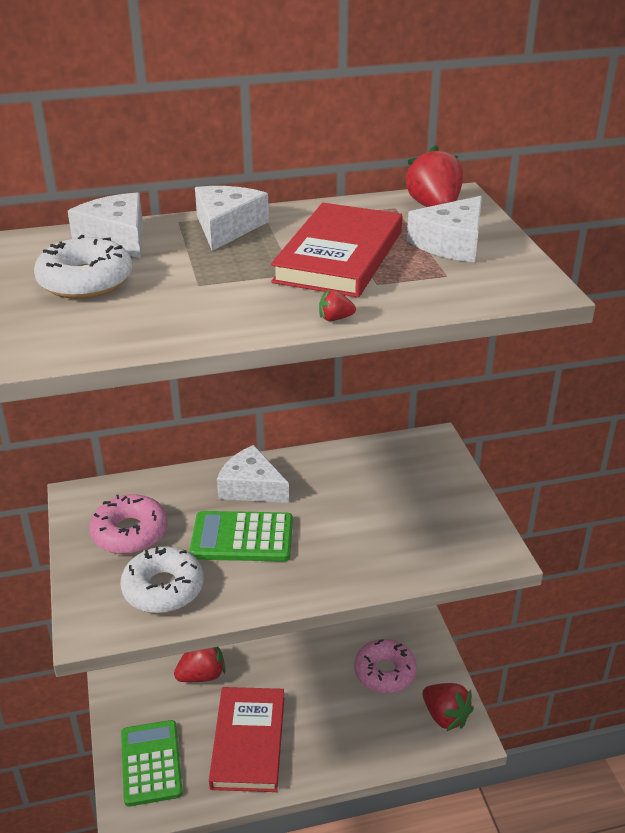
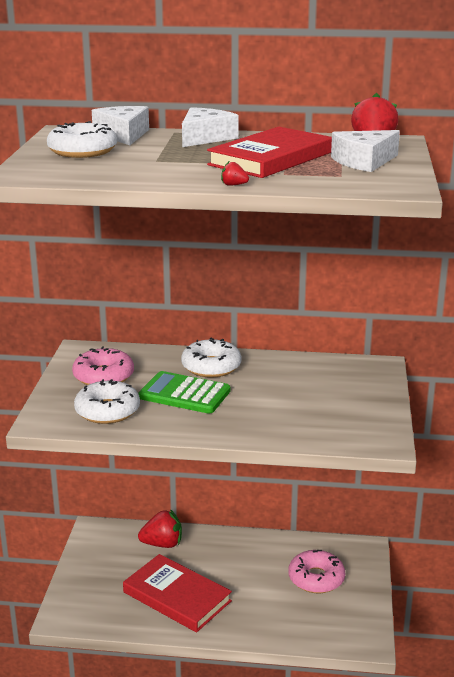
camera: 20 degrees right, 10 degrees down
green calculator [121,720,183,807] -> none
red book [209,687,284,792] -> red book turned 75 degrees counterclockwise [123,554,232,633]
white cheese [217,445,289,503] -> white donut [181,338,241,378]
red strawberry [423,683,474,731] -> none

